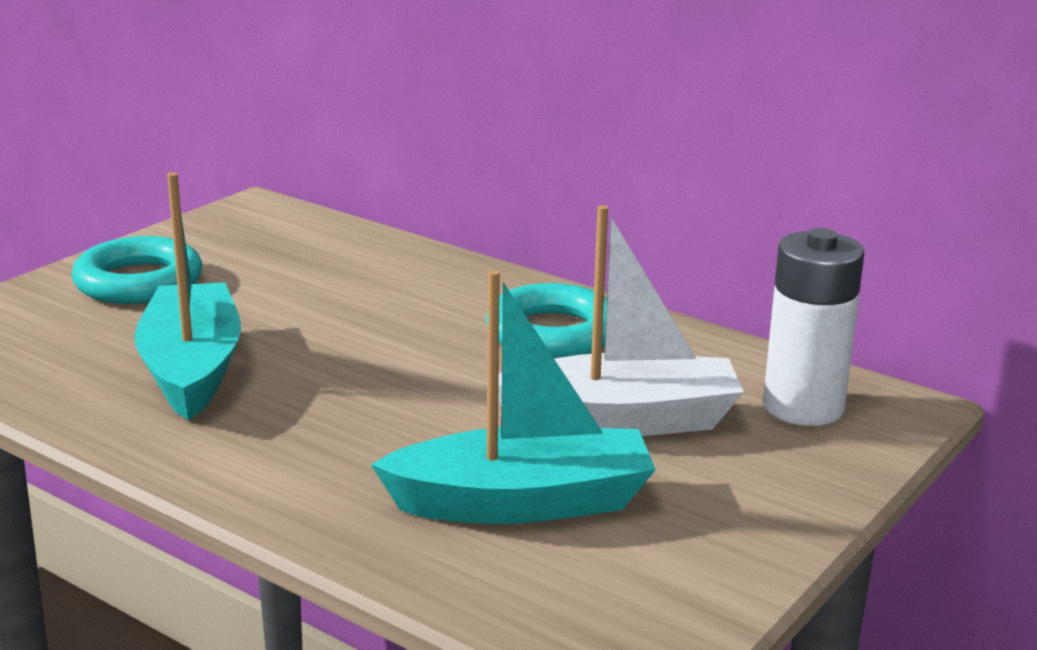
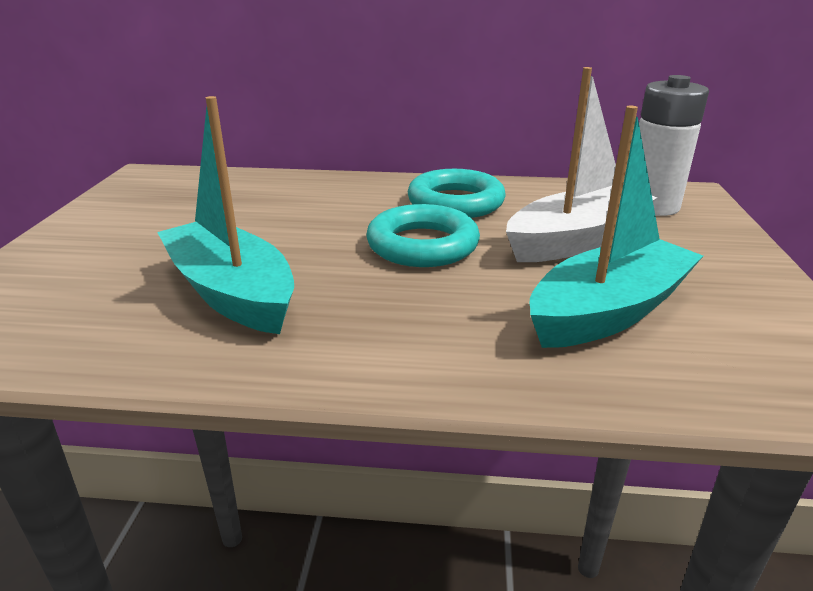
camera: 30 degrees left, 5 degrees up
turquoise ring [72,236,202,304] -> turquoise ring moved to [366,204,480,267]

